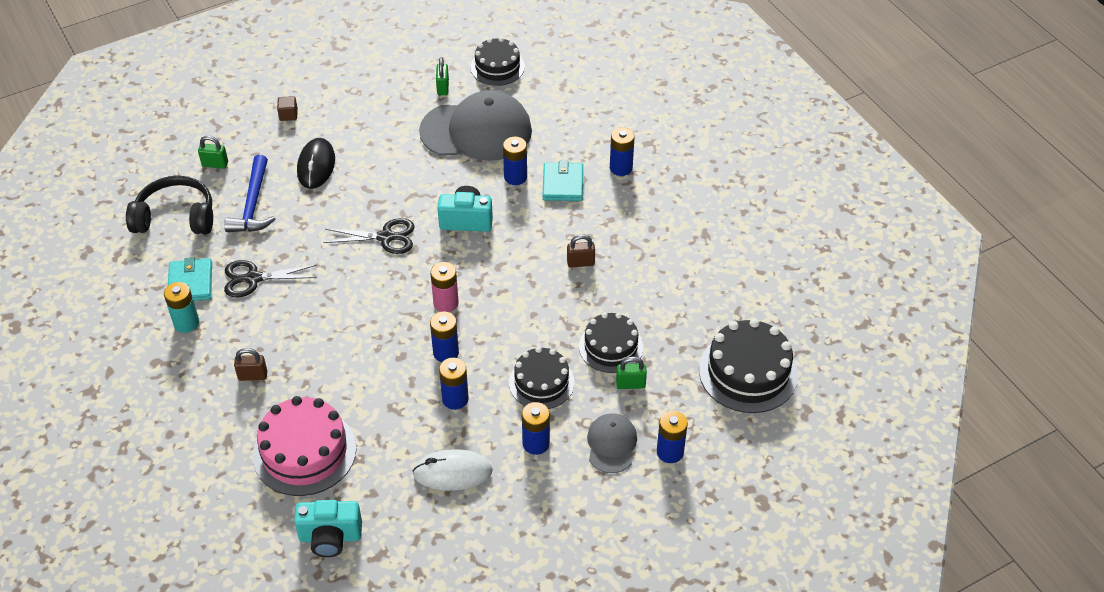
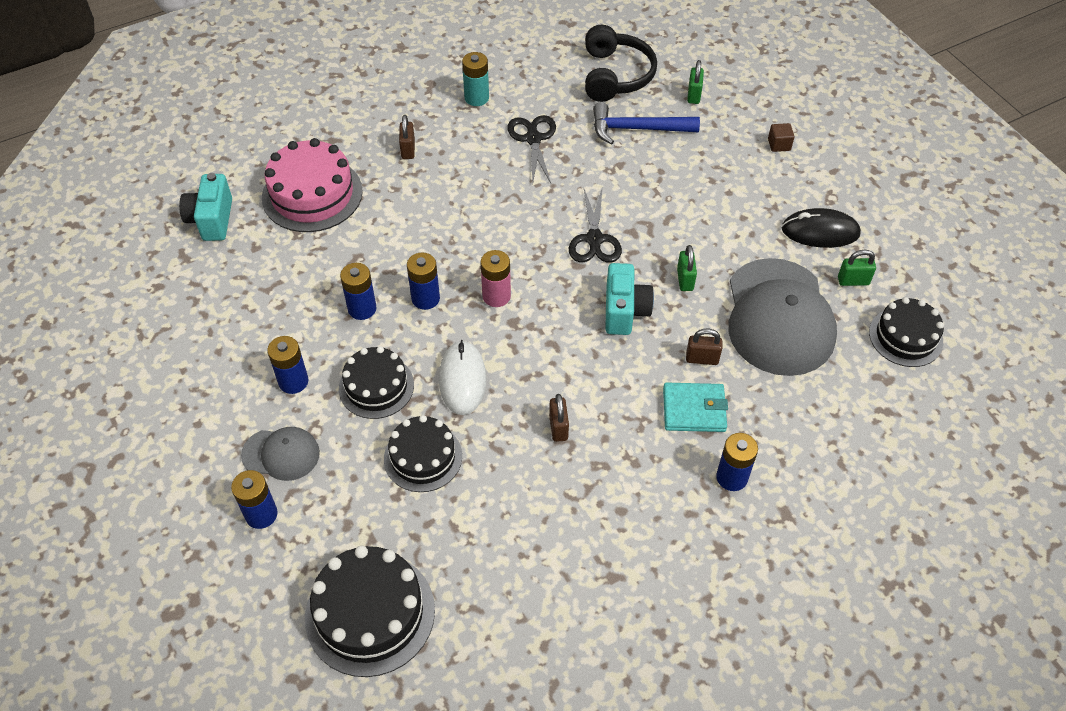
camera: 90 degrees right, 5 degrees up
turquoise wallet [168,257,212,301] -> none
black mouse [297,138,335,189] -> black mouse moved to [782,208,861,248]
white mouse [412,449,493,491] -> white mouse moved to [439,340,487,415]
blue battery [503,137,527,185] -> brown padlock [686,329,722,365]
green padlock [616,357,647,389] -> green padlock moved to [677,245,697,291]

